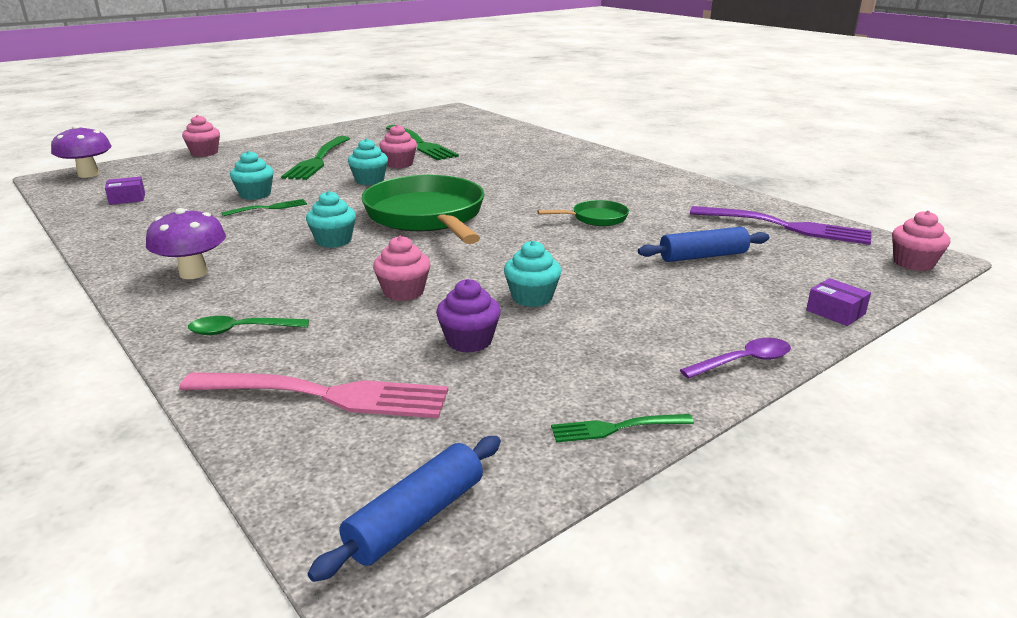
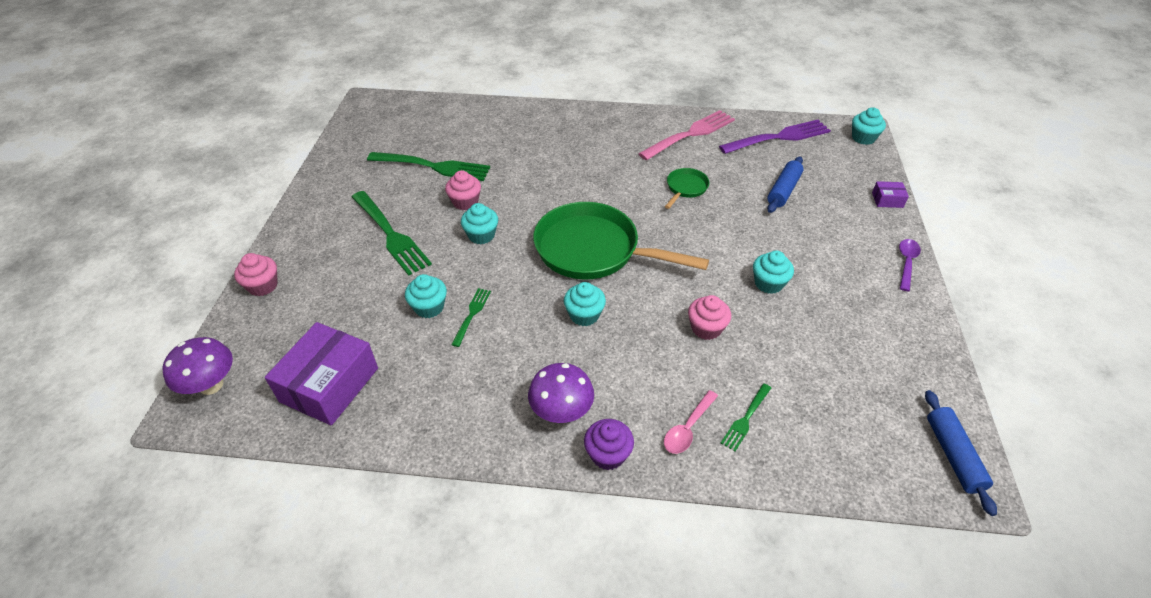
camera: 45 degrees left, 20 degrees up
purple box [105,177,145,205] -> purple box [265,322,378,425], size x2.26
pink fork [179,372,448,418] -> pink fork moved to [638,110,735,161]
green spoon [188,316,309,335] -> pink spoon [664,390,718,454]
purple cupcake [436,279,501,353] -> purple cupcake moved to [584,419,634,470]
green fork [551,414,694,443] -> green fork moved to [721,383,771,451]
pink cupcake [892,210,950,271] -> turquoise cupcake [852,107,886,145]

